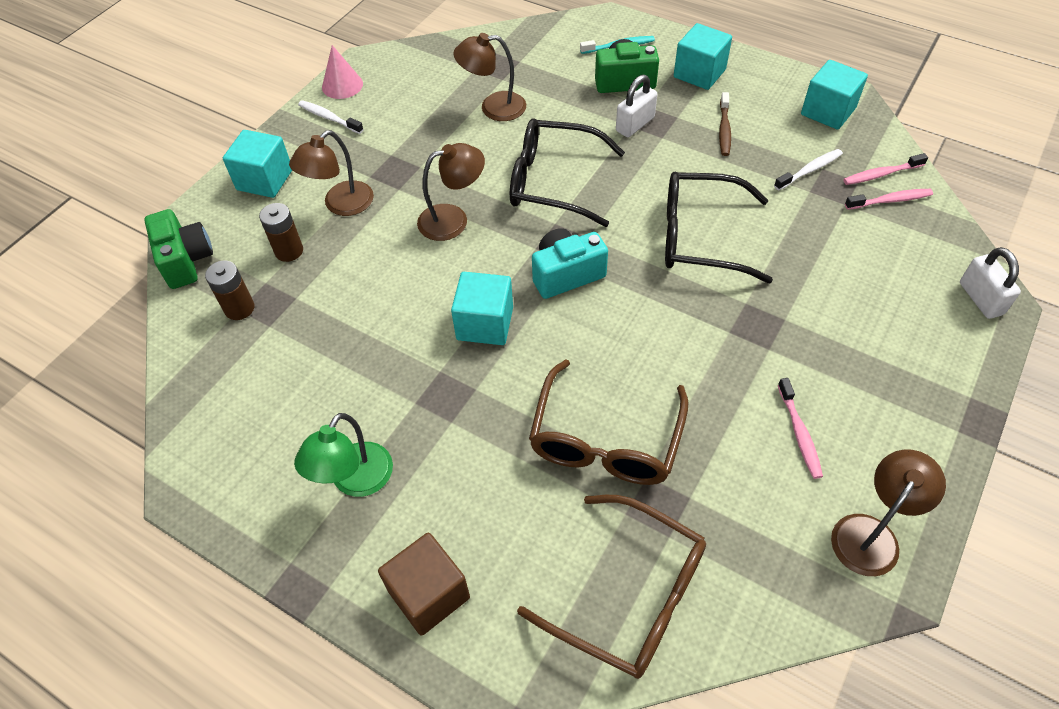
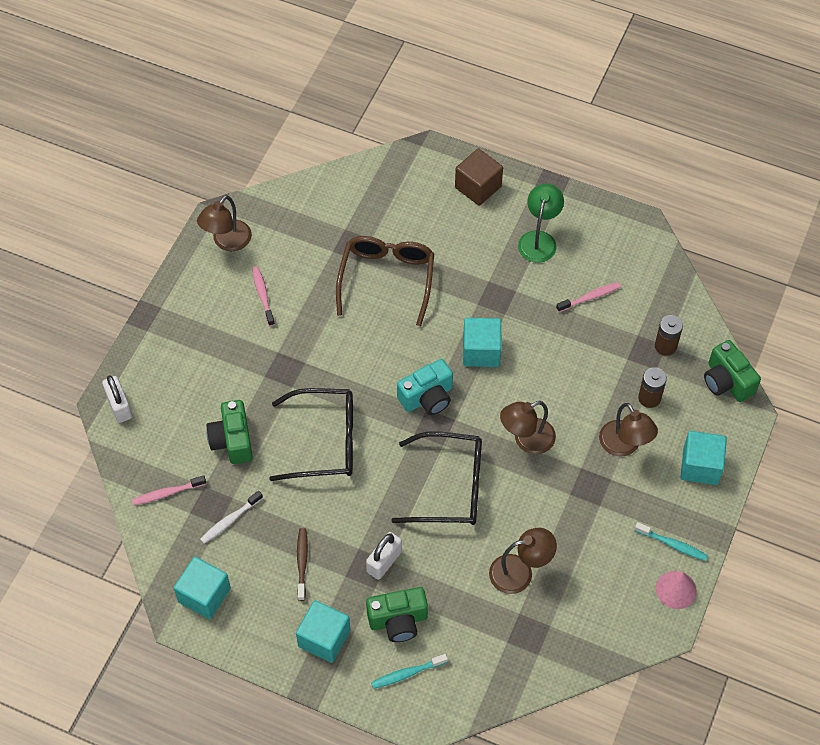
camera: 170 degrees right, 5 degrees up
brown lamp [289,130,374,216] -> brown lamp turned 120 degrees clockwise [599,403,658,457]
white toothbrush [298,100,364,134] -> turquoise toothbrush [634,522,708,561]
brown glasses [517,495,706,679] -> none
pink toothbrush [843,153,928,185] -> pink toothbrush moved to [556,282,621,312]
none -> green camera [206,400,253,464]

